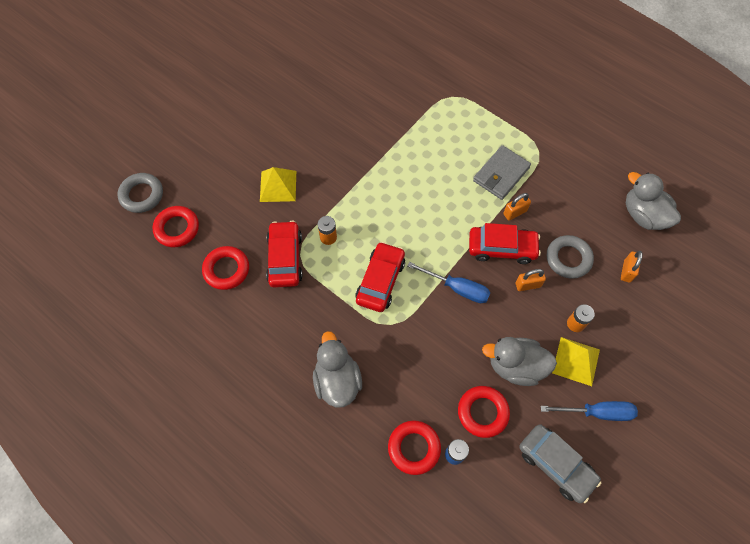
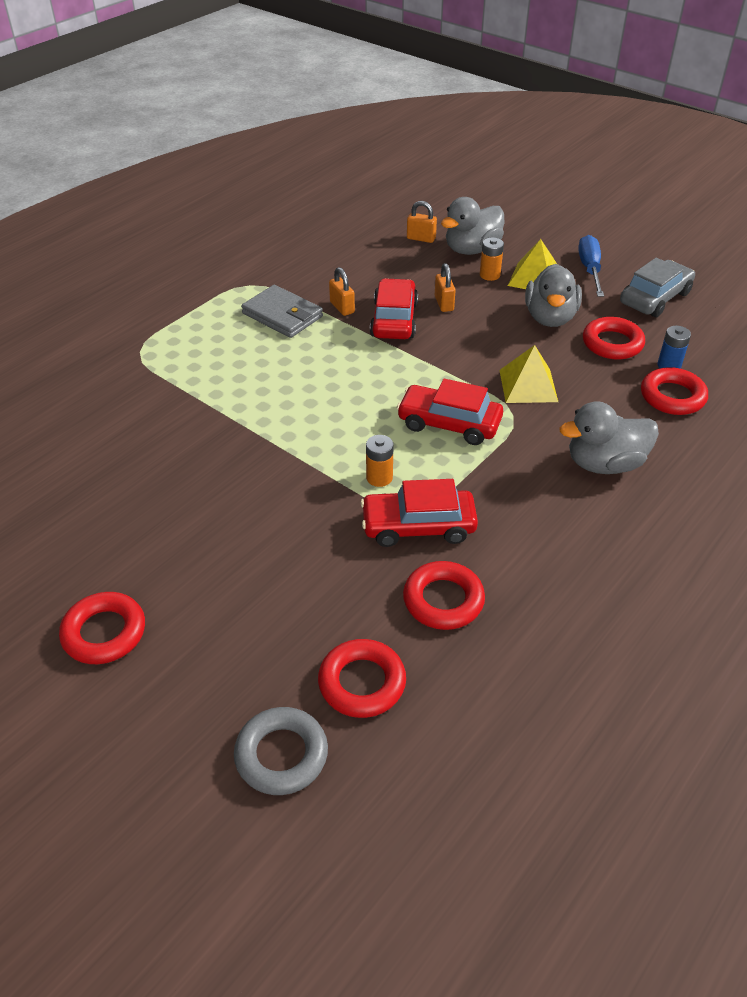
camera: 90 degrees left, 20 degrees down
yellow pyramid [260,167,296,202] -> yellow pyramid moved to [499,345,558,403]
blue screwdriver [408,262,491,303] -> none
grey ring [547,235,594,279] -> none
grey duck [626,172,681,230] -> grey duck moved to [441,197,504,255]
none -> red ring [59,592,145,664]

